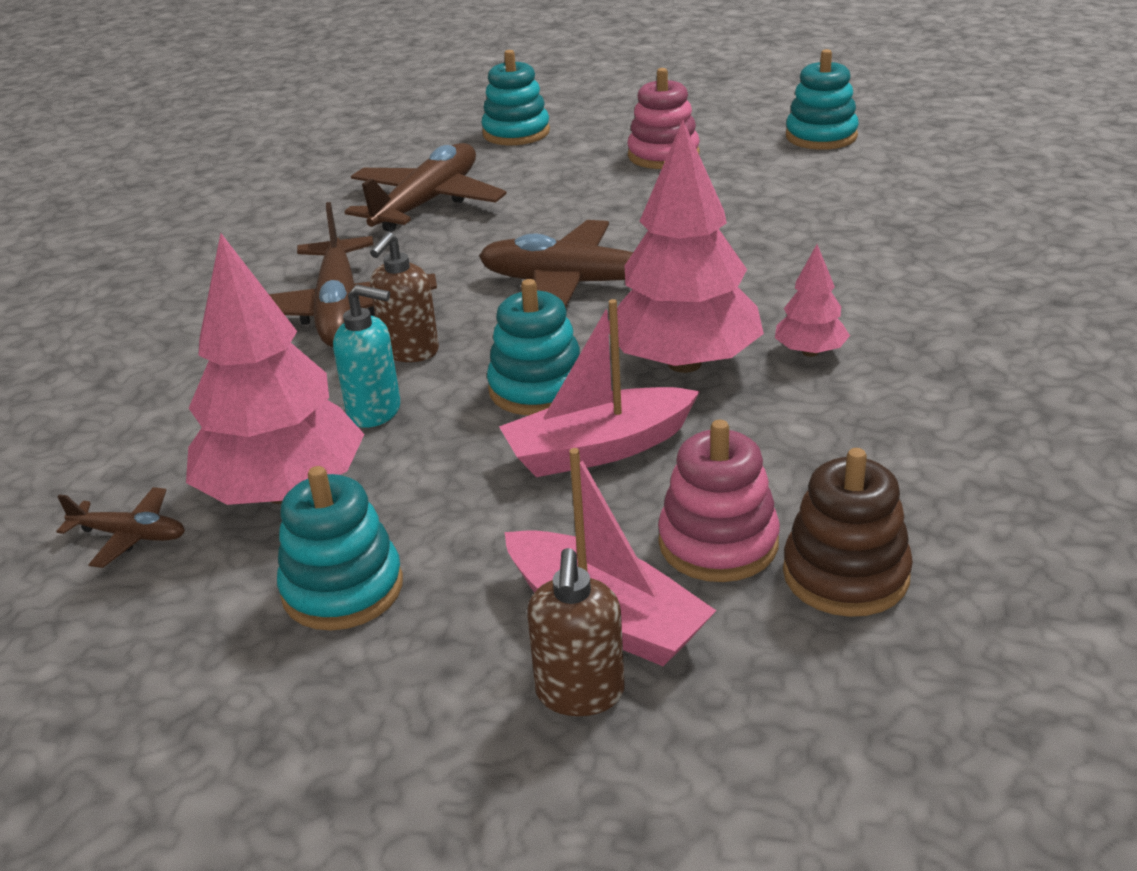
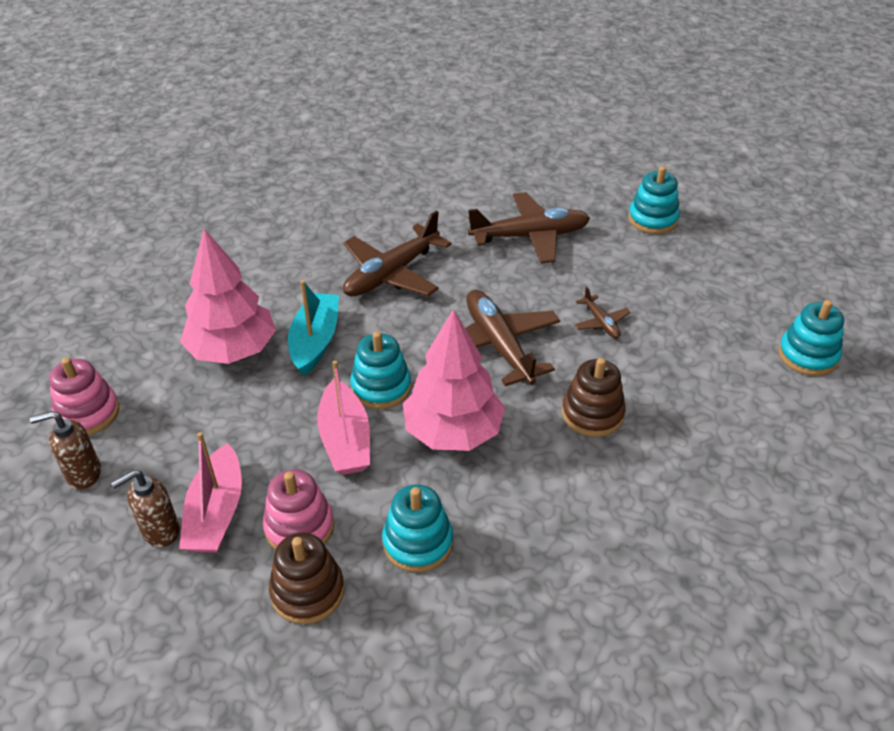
camera: 50 degrees right, 10 degrees up
brown plane [56,487,185,568] -> brown plane moved to [574,287,631,338]
turquoise stacking toy [277,466,403,630] -> turquoise stacking toy moved to [382,484,453,572]
turquoise soap dispenser [333,284,401,428] -> turquoise boat [288,280,339,376]
brown soap dispenser [370,232,439,362] -> brown soap dispenser moved to [30,411,101,490]
pink boat [499,299,700,477] -> pink boat turned 135 degrees counterclockwise [317,360,370,475]
pink stacking toy [628,68,700,169] -> pink stacking toy moved to [49,357,119,435]
pink tree [775,244,850,357] -> none
none -> brown stacking toy [562,358,626,437]

